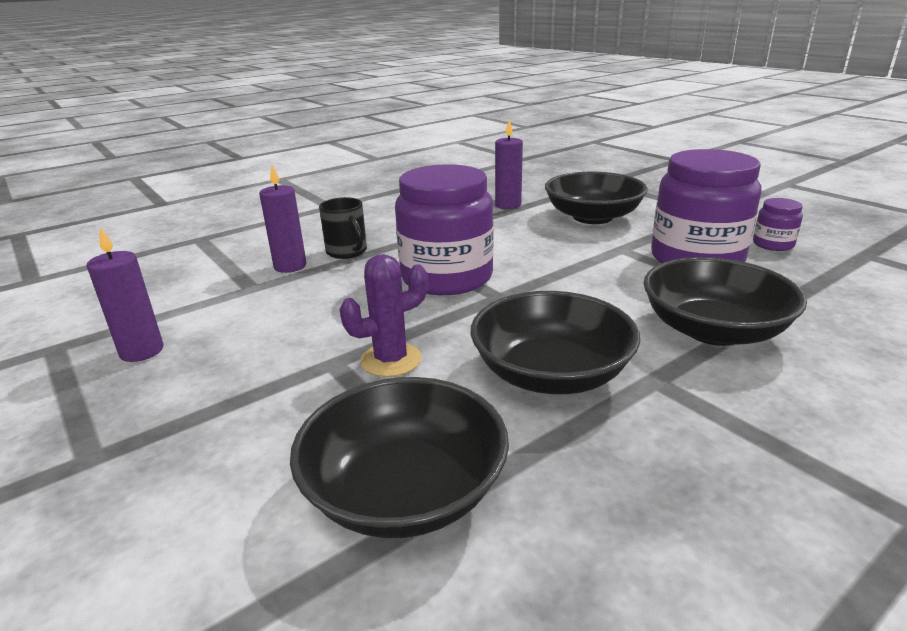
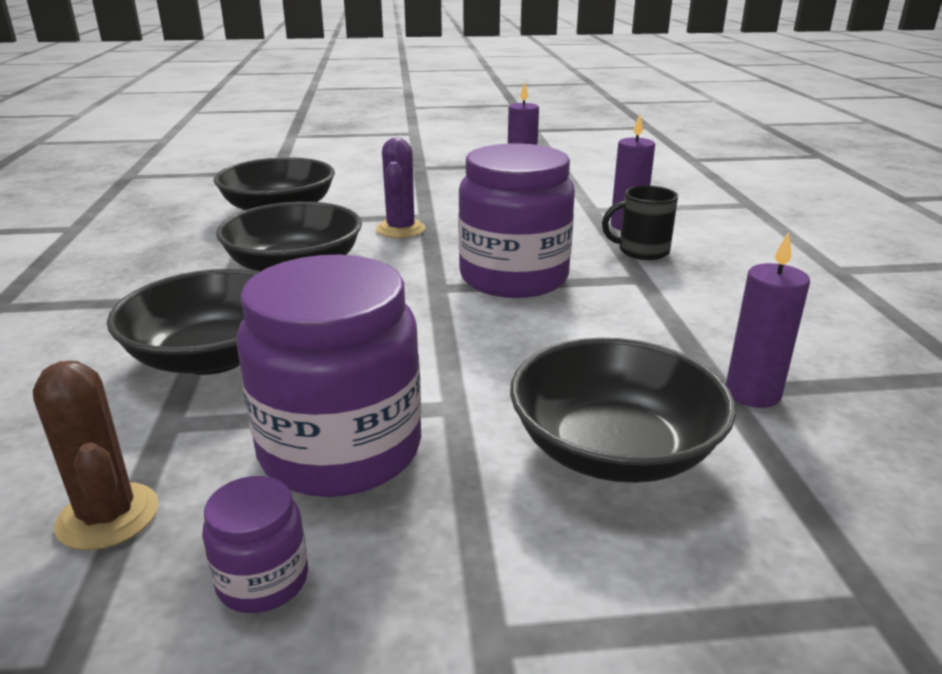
camera: 120 degrees right, 0 degrees up
none -> brown cactus [33,360,159,550]

